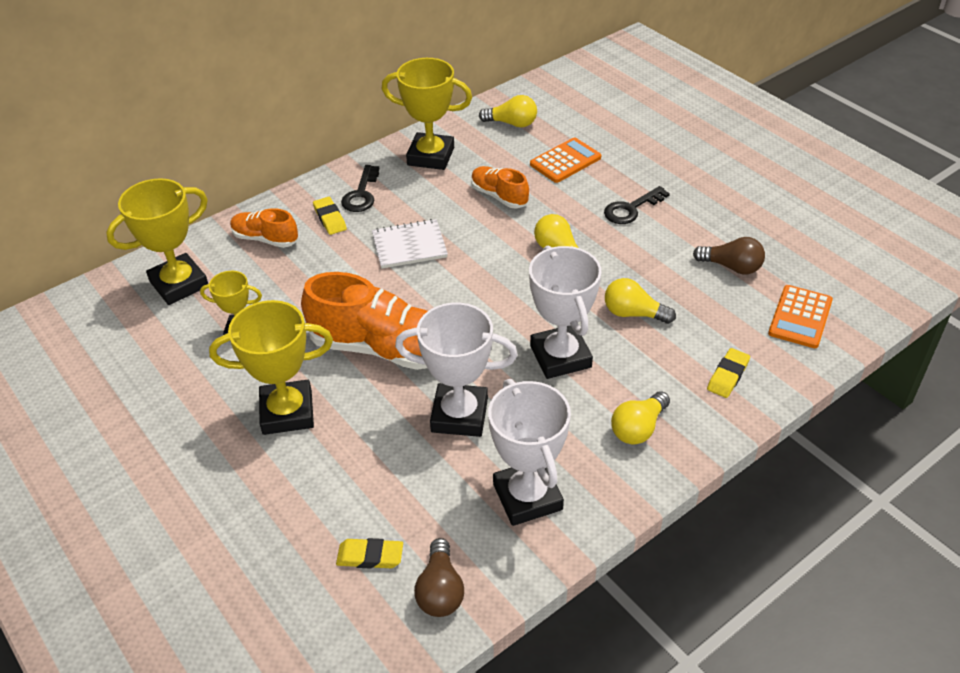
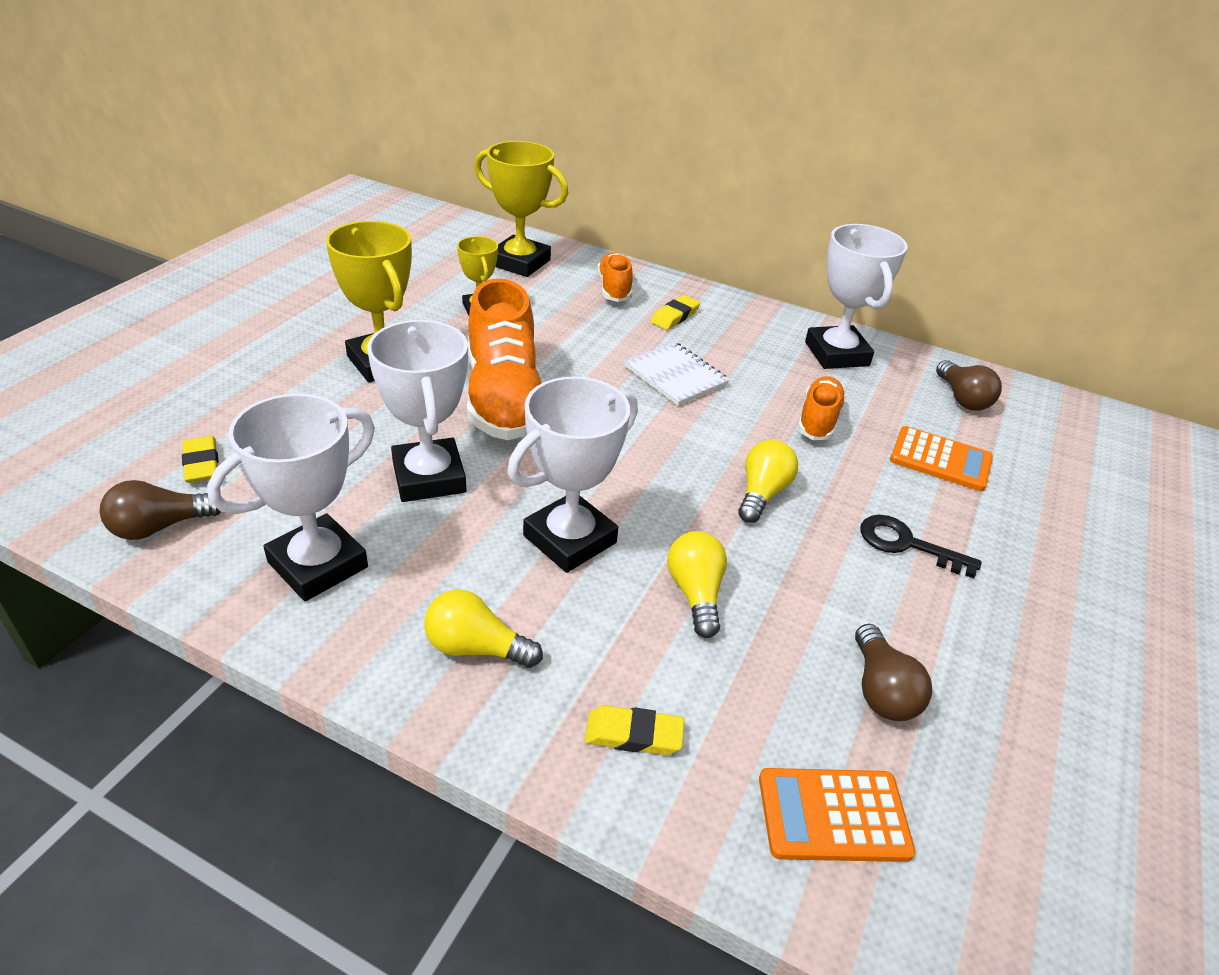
camera: 60 degrees right, 5 degrees down
black key [341,165,379,212] -> none
yellow trophy [382,58,472,170] -> white trophy [805,224,908,369]
yellow light bulb [479,95,537,127] -> brown light bulb [936,360,1002,411]

